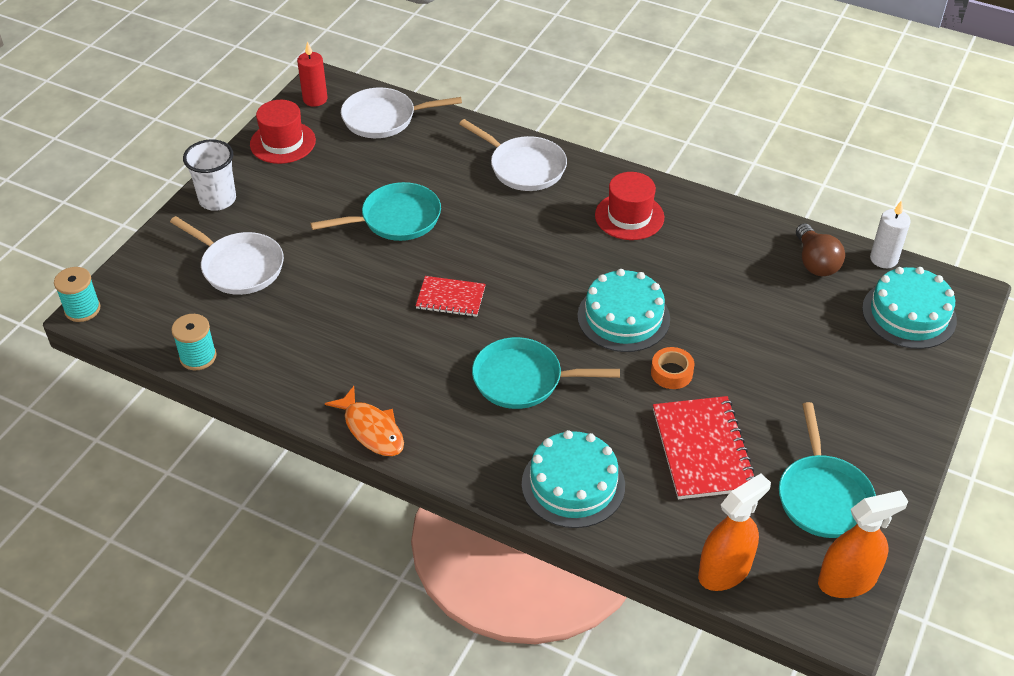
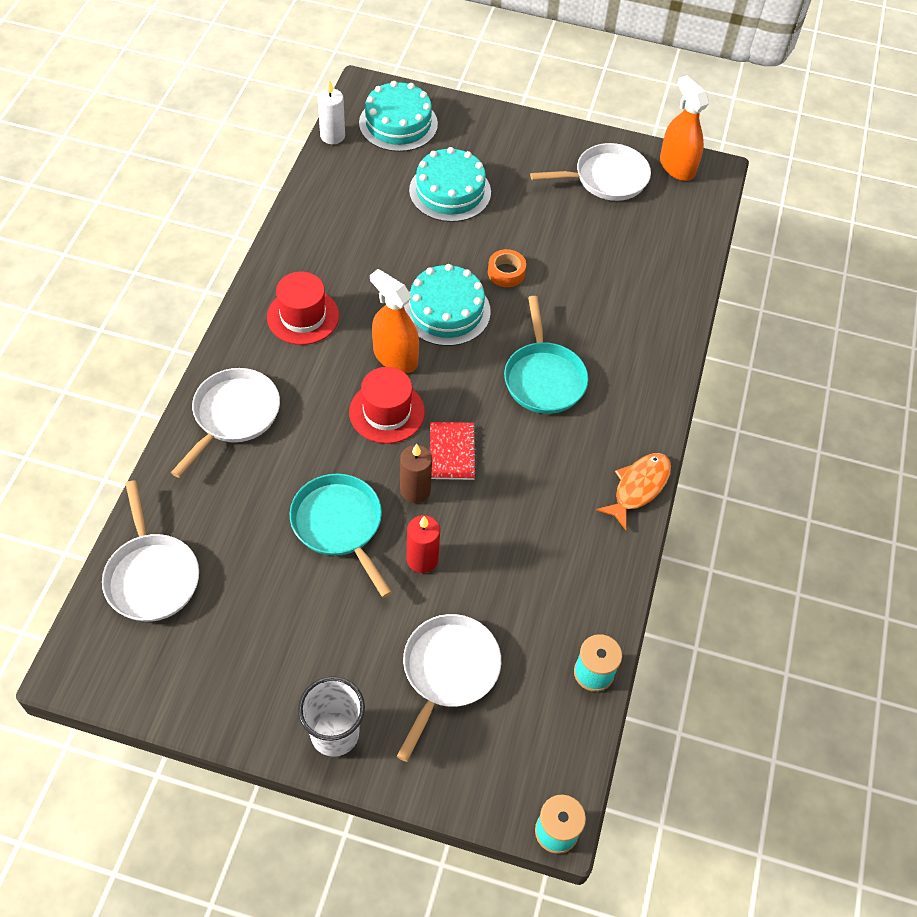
camera: 105 degrees left, 10 degrees up
red hat [250,100,316,164] -> red hat moved to [349,367,425,444]
red candle [297,41,327,107] -> red candle moved to [407,515,440,573]
turquoise cake [522,430,625,528] -> turquoise cake moved to [409,147,491,222]
red notebook [653,396,754,499] -> none
orange spray bottle [698,473,771,591] -> orange spray bottle moved to [370,269,419,373]
turquoise pan [779,402,876,538] -> white pan [530,143,651,201]
brown light bulb [796,223,845,276] -> none
none -> brown candle [400,444,432,503]

